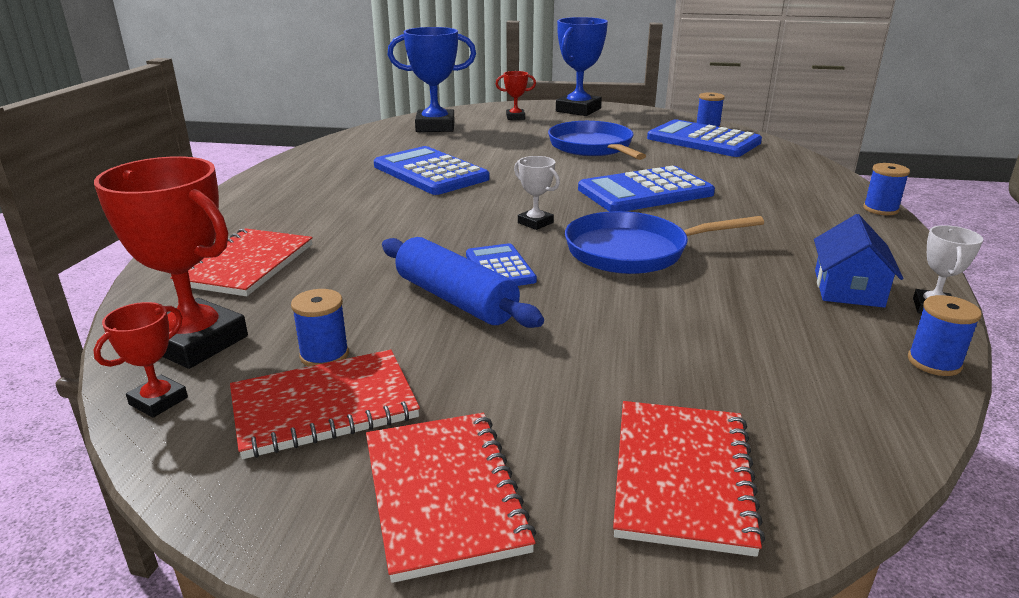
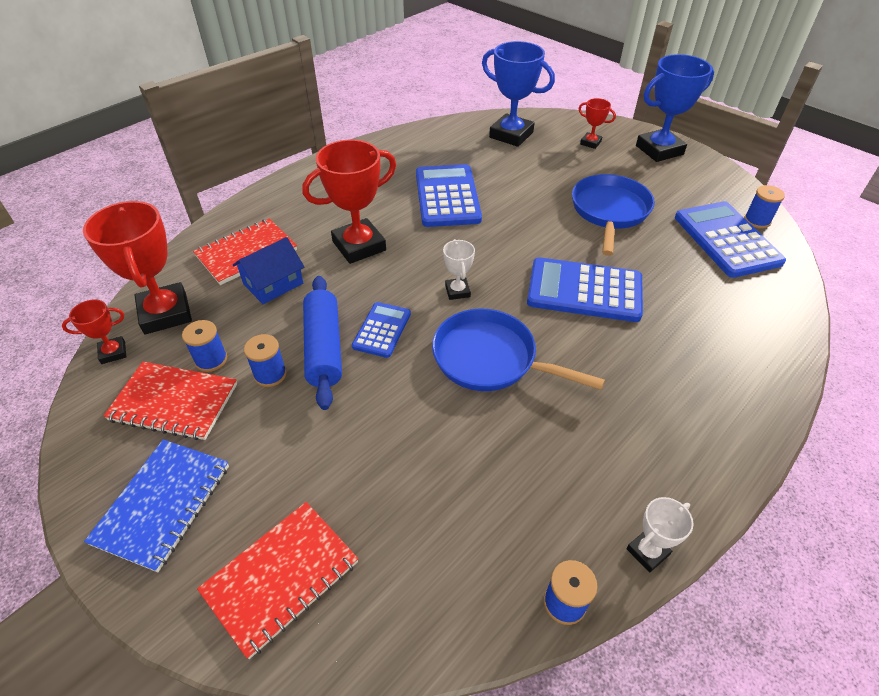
camera: 35 degrees right, 20 degrees up
red notebook [366,413,536,583] -> blue notebook [84,439,229,572]
blue house [814,214,903,308] -> blue house moved to [233,237,304,304]
blue spool [863,163,910,215] -> blue spool moved to [244,334,287,387]
none -> red trophy [302,140,396,264]

